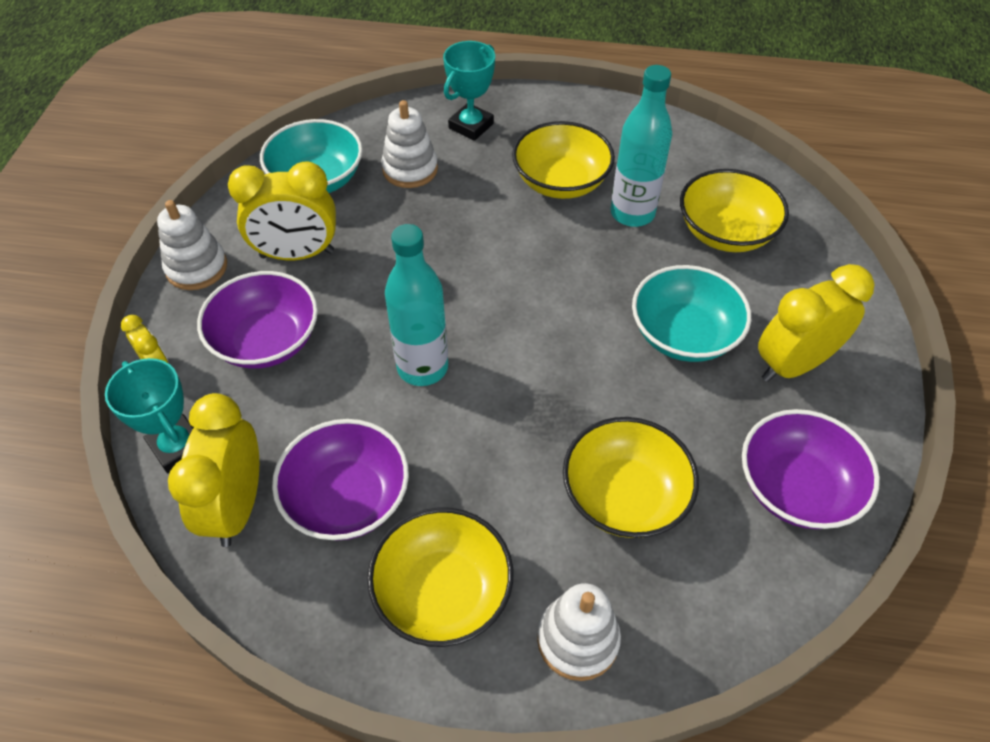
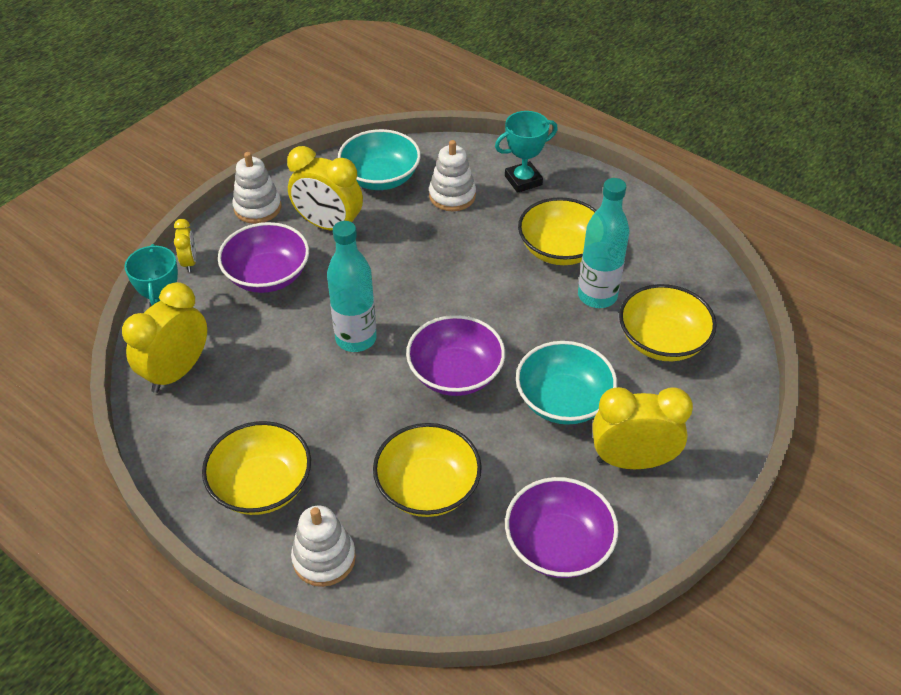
camera: 30 degrees right, 5 degrees down
purple bowl [272,419,409,541] -> purple bowl moved to [406,315,505,396]

